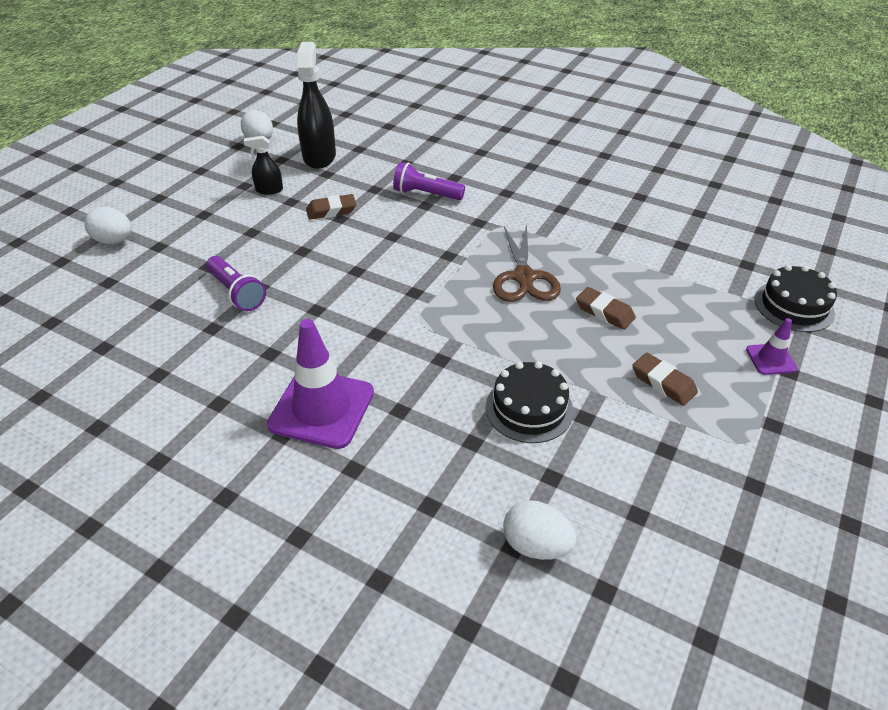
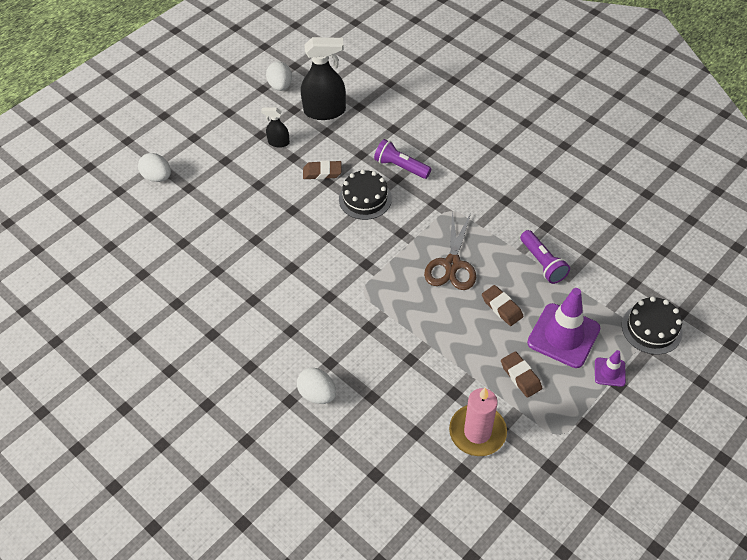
camera: 15 degrees right, 10 degrees up
purple flashlight [206,256,266,311] -> purple flashlight moved to [520,230,570,284]
purple traffic cone [267,319,374,449] -> purple traffic cone moved to [527,288,600,368]
black spray bottle [297,42,336,169] -> black spray bottle turned 75 degrees clockwise [301,37,346,120]
black cake [486,361,573,443] -> black cake moved to [339,170,392,220]
white egg [503,500,577,560] -> white egg moved to [297,368,336,404]
none -> pink candle [449,388,507,456]

